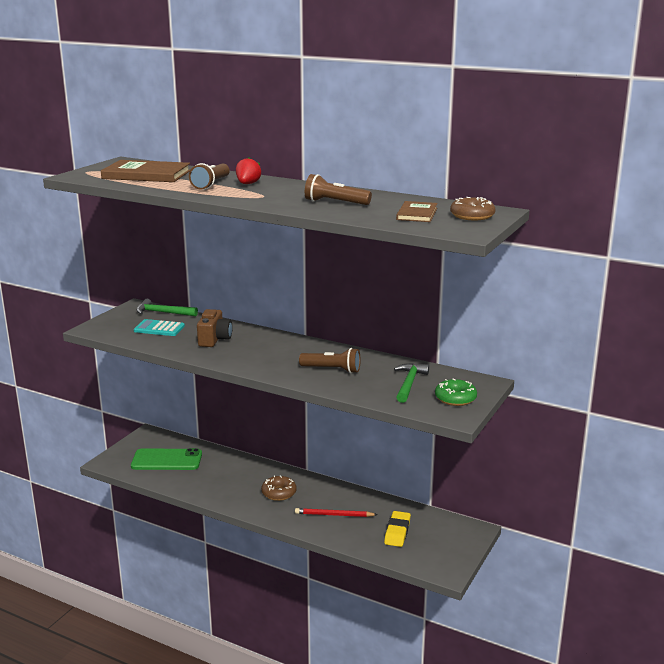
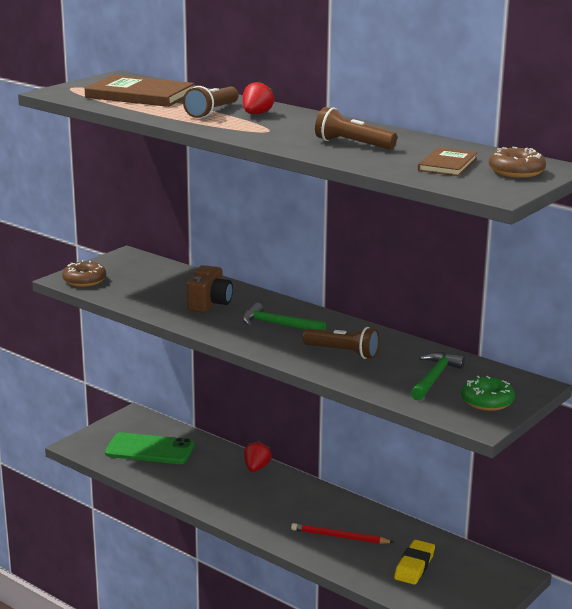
camera: 10 degrees right, 0 degrees up
turquoise calculator [134,319,185,336] -> none
green hammer [136,299,198,316] -> green hammer moved to [242,303,326,330]
brown donut [261,475,297,501] -> brown donut moved to [62,260,106,287]
none -> red strawberry [244,441,271,472]

